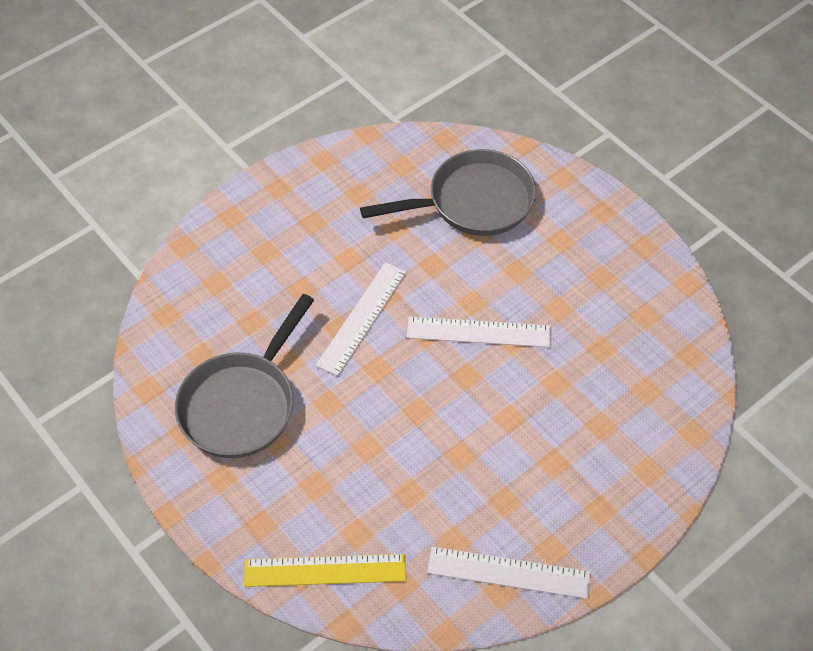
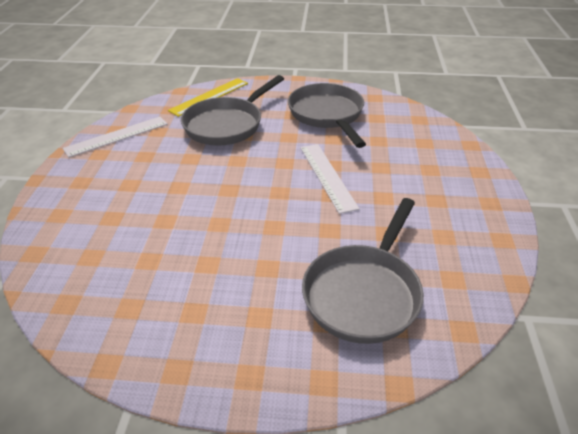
camera: 135 degrees right, 15 degrees down
white ruler [407,316,551,347] -> none
none -> grey pan [181,75,284,145]

